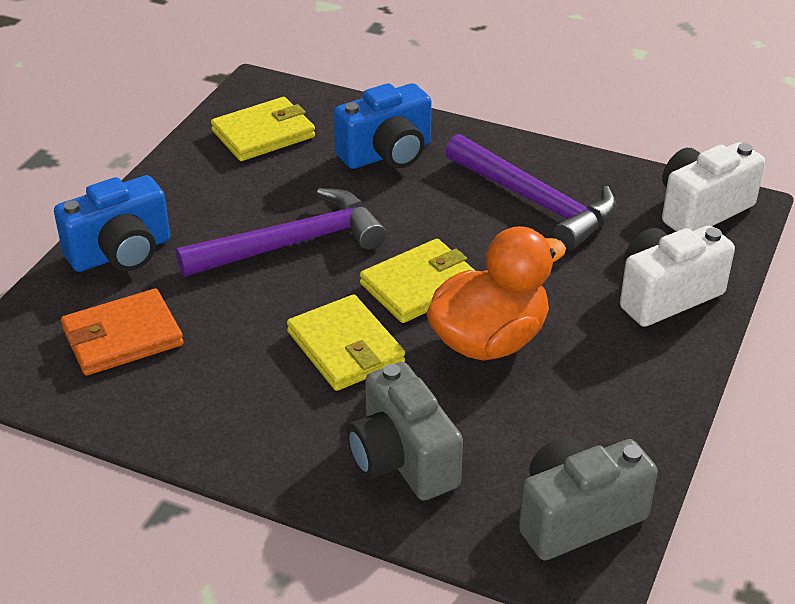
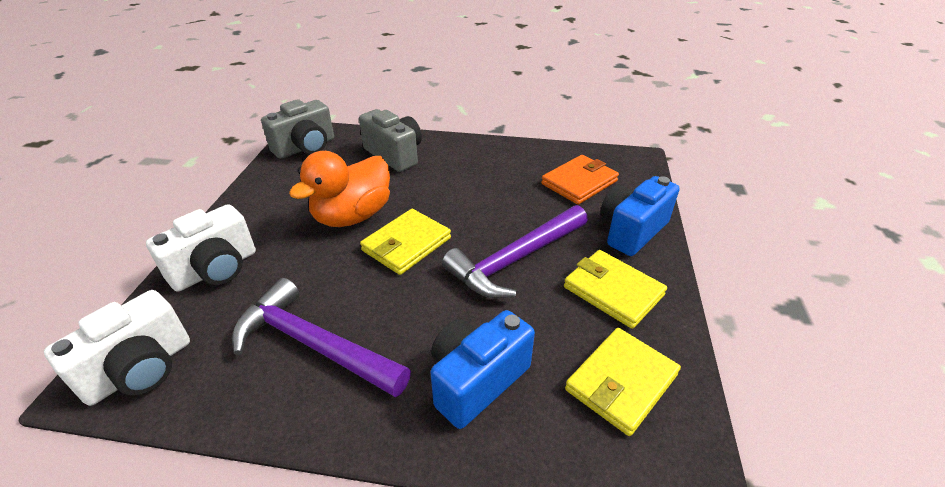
camera: 165 degrees right, 0 degrees up
yellow wallet [287,294,405,391] -> yellow wallet moved to [564,250,667,329]

